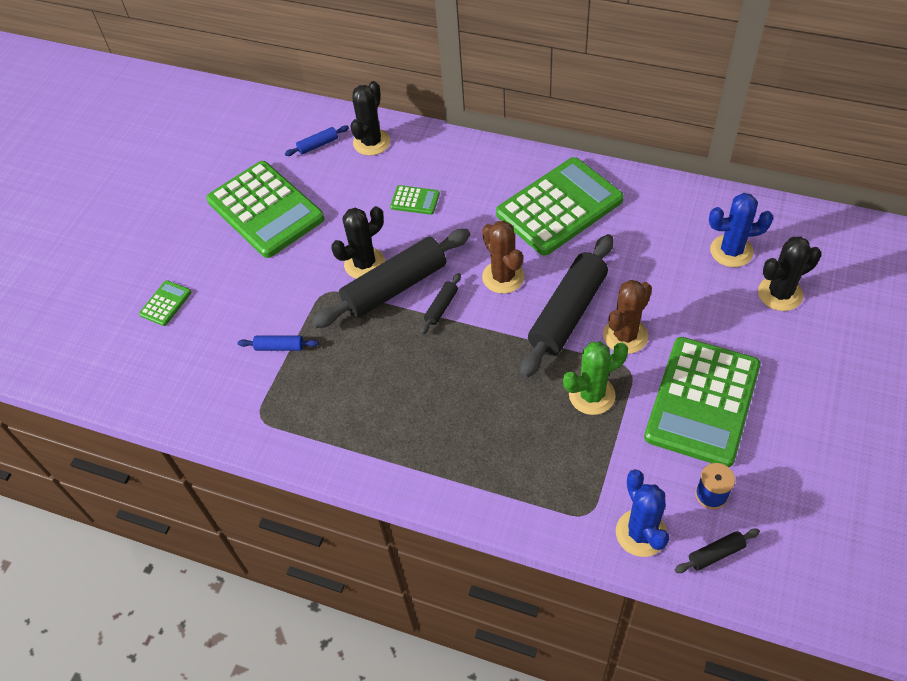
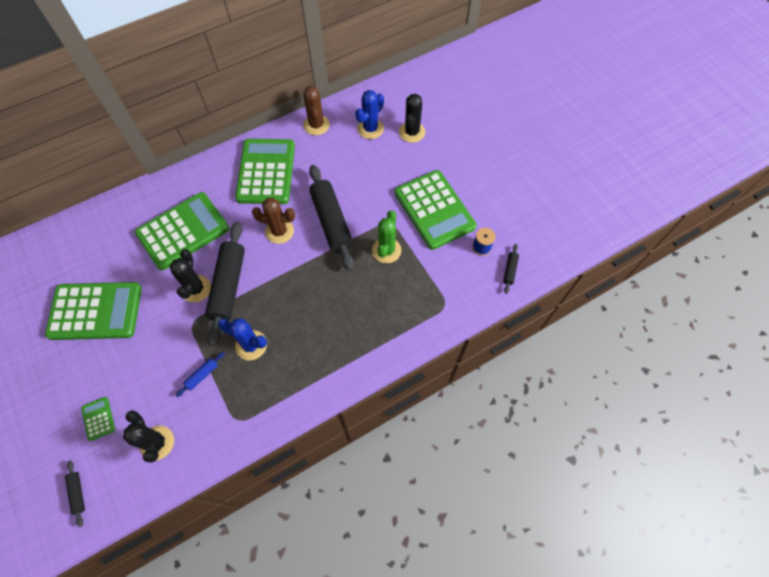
camera: 55 degrees left, 10 degrees up
blue rolling pin [285,125,349,156] -> none
black cactus [351,81,390,156] -> black cactus moved to [123,411,174,463]
green calculator [390,185,440,215] -> green calculator [135,192,229,270], size x2.42
black rolling pin [420,273,461,334] -> black rolling pin moved to [65,460,85,527]
brown cactus [603,280,652,354] -> brown cactus moved to [303,86,330,135]
blue cactus [616,469,669,557] -> blue cactus moved to [218,319,267,360]

